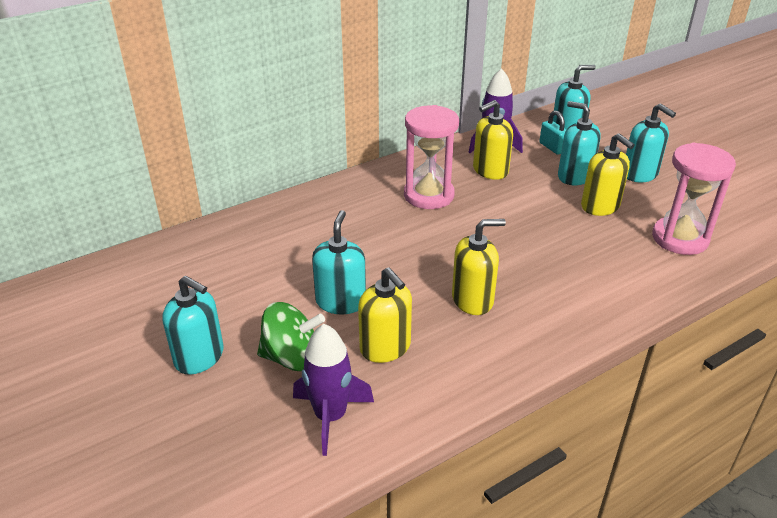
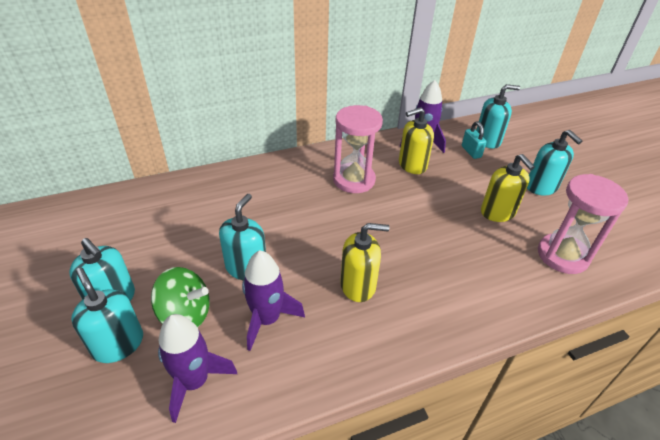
camera: 10 degrees right, 5 degrees up
yellow soap dispenser [358,267,412,363] -> purple rocket [242,250,305,351]
turquoise soap dispenser [558,101,601,185] -> turquoise soap dispenser moved to [71,268,143,363]

